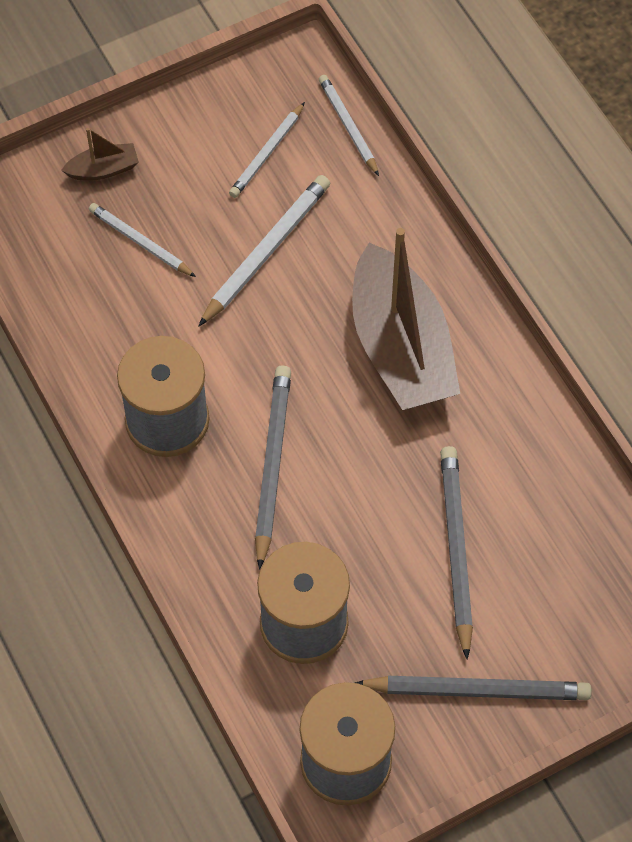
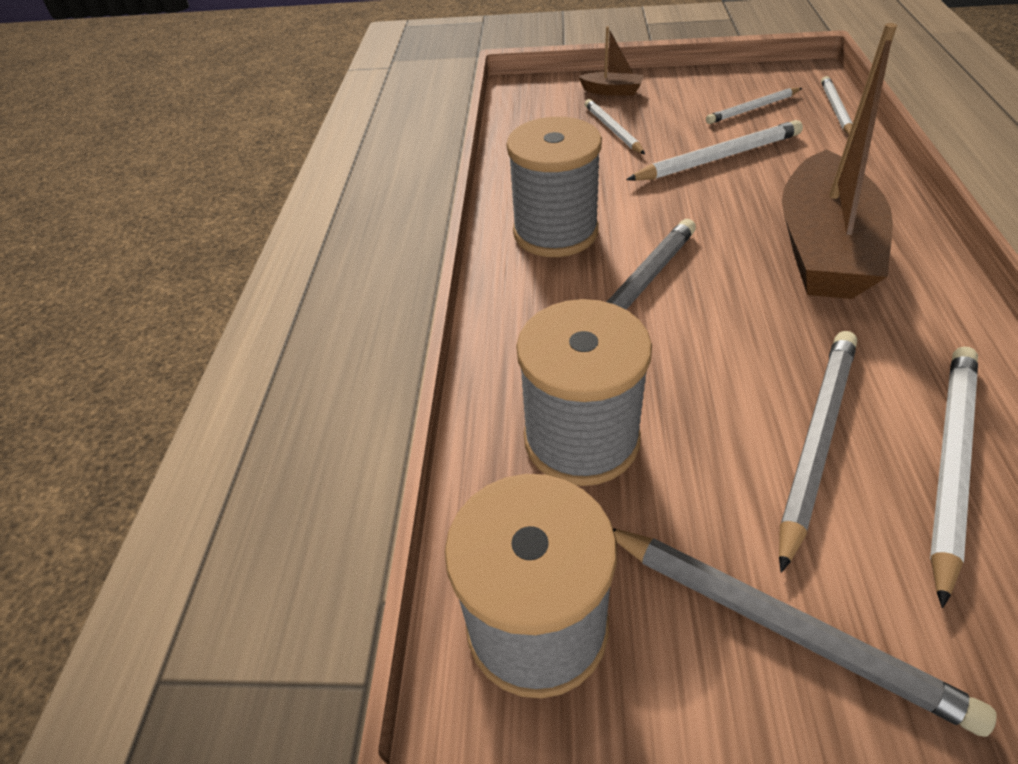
camera: 35 degrees right, 15 degrees down
none -> white pencil [930,347,978,608]

